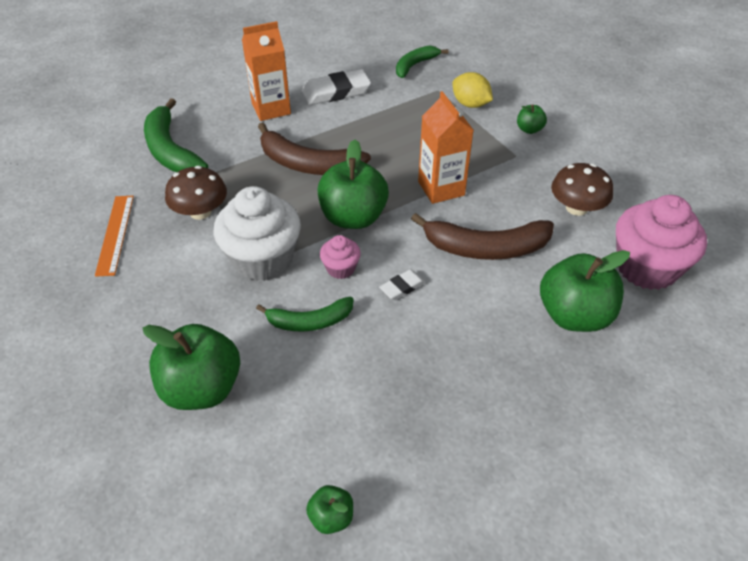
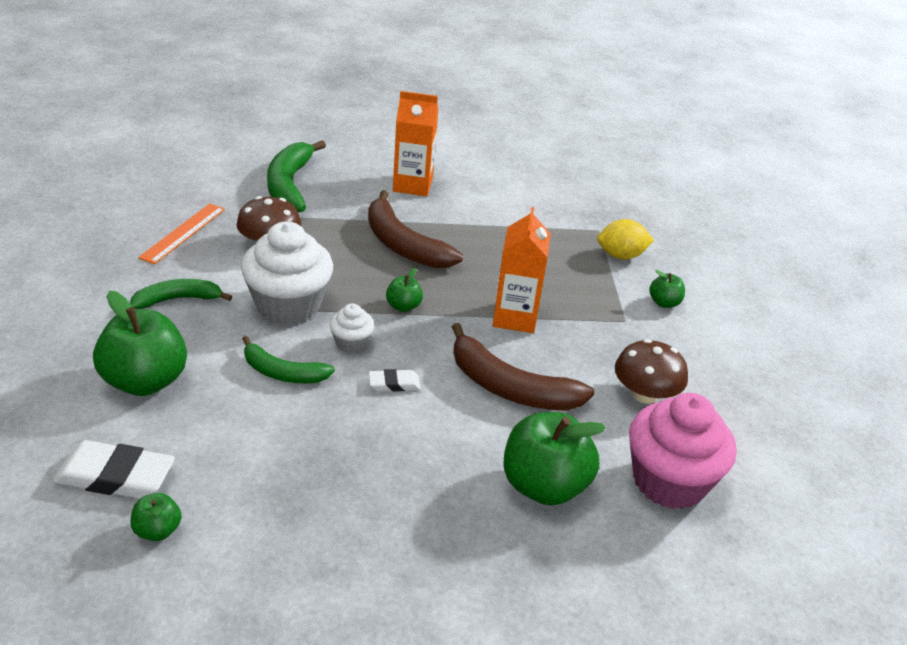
camera: 25 degrees right, 10 degrees down
white eraser [301,69,371,105] -> white eraser moved to [53,440,175,499]
green apple [318,140,389,229] -> green apple [386,268,423,312], size x0.48
pink cupcake [320,235,361,279] -> white cupcake [330,303,374,353]
green banana [396,46,448,78] -> green banana moved to [130,279,232,309]
yellow lemon [452,72,493,108] -> yellow lemon turned 75 degrees counterclockwise [597,219,654,260]

